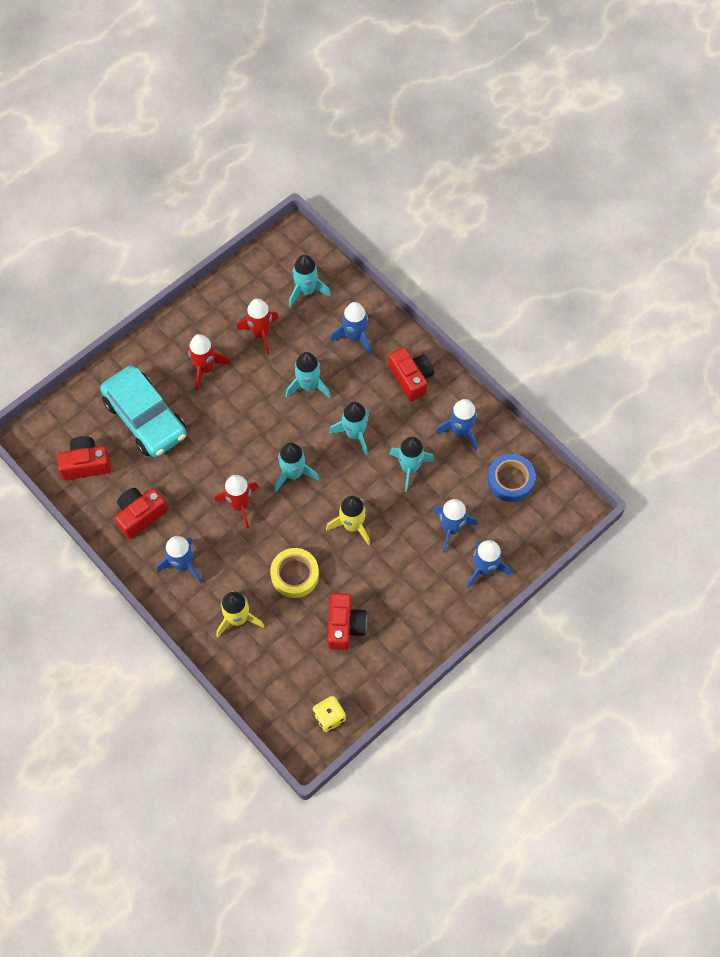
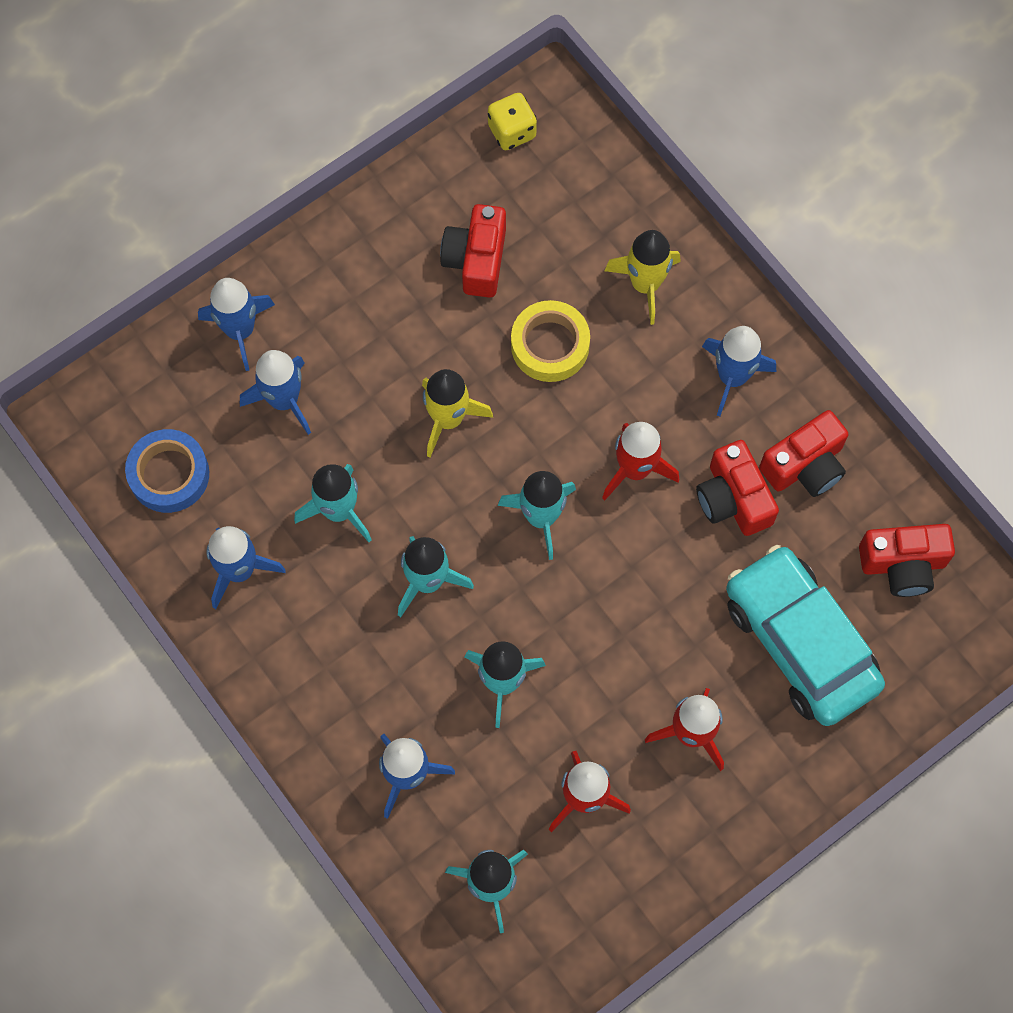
camera: 175 degrees left, 5 degrees up
red camera [388,347,434,401] -> red camera moved to [696,440,779,536]

